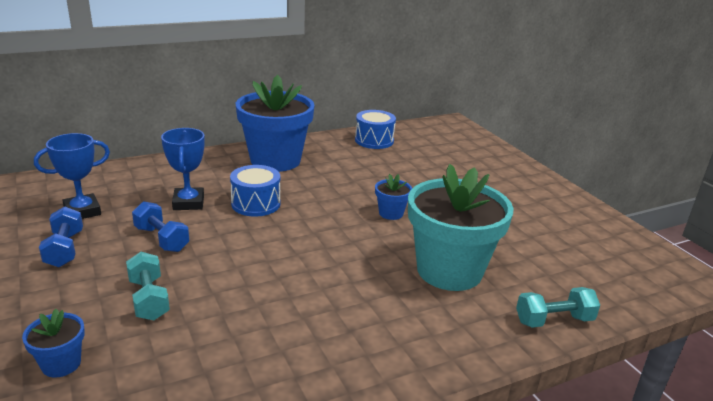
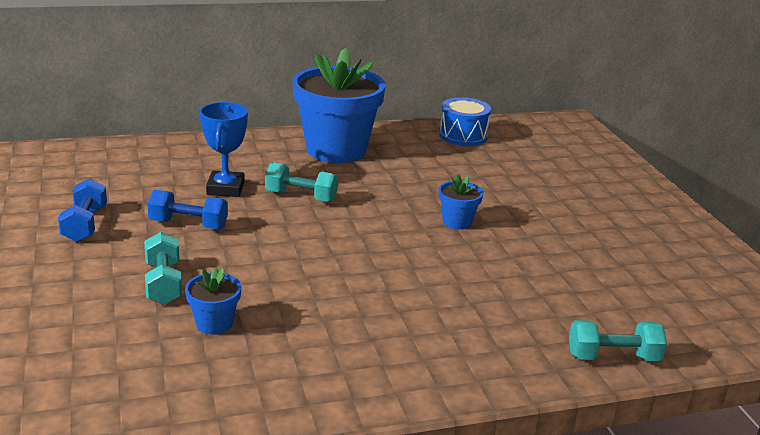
camera: 10 degrees right, 0 degrees up
blue flower pot [22,309,85,378] -> blue flower pot moved to [185,267,241,335]
blue trophy [34,133,110,219] -> none
blue dumbbell [132,201,189,252] -> blue dumbbell turned 45 degrees counterclockwise [148,190,228,229]
blue drum [230,165,281,217] -> turquoise dumbbell [265,162,338,203]
turquoise flower pot [408,164,513,291] -> none

